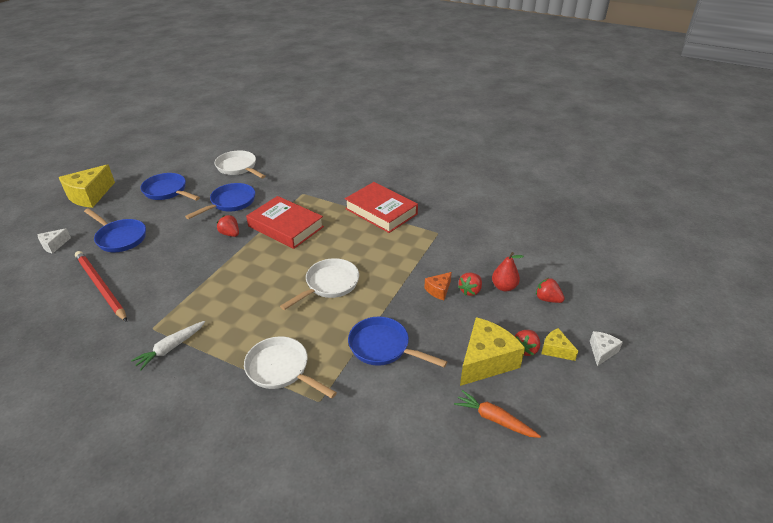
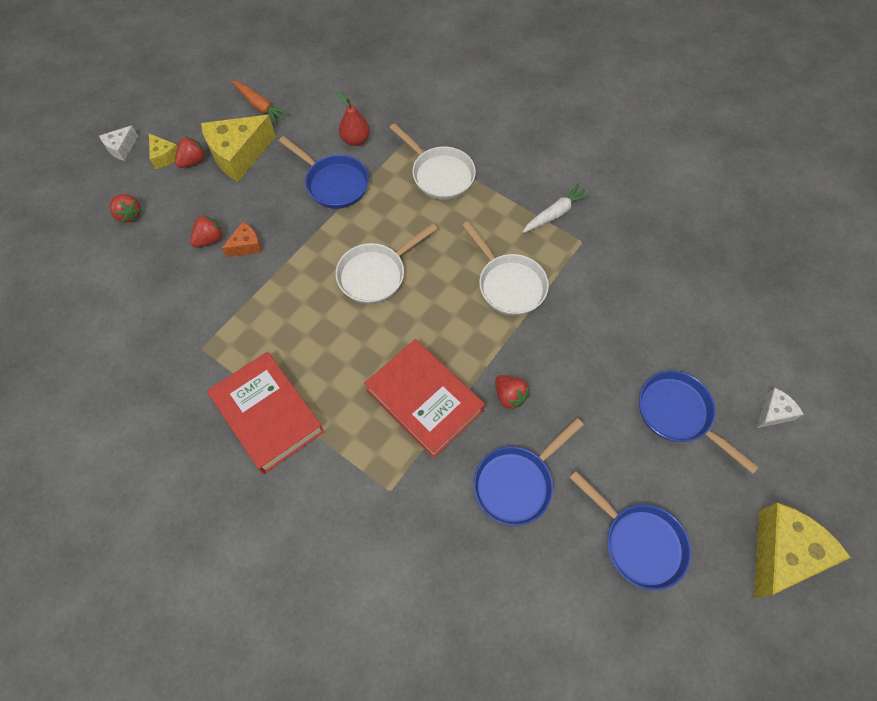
camera: 170 degrees left, 25 degrees up
red pencil [75,251,127,322] -> none
white pan [215,150,266,179] -> white pan moved to [462,221,549,316]
red pear [492,252,524,292] -> red pear moved to [338,92,370,146]

